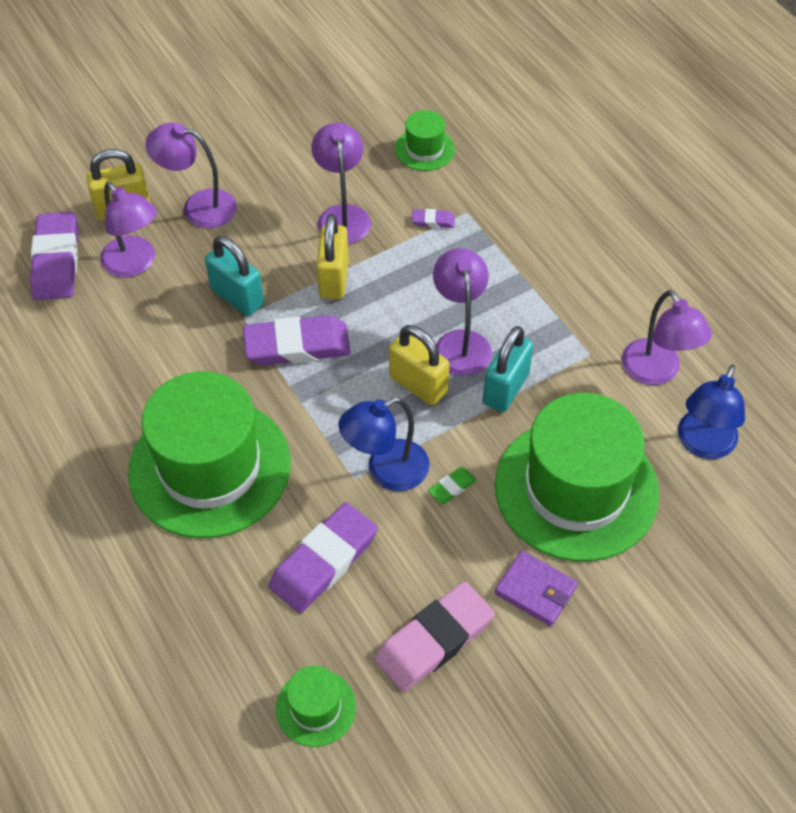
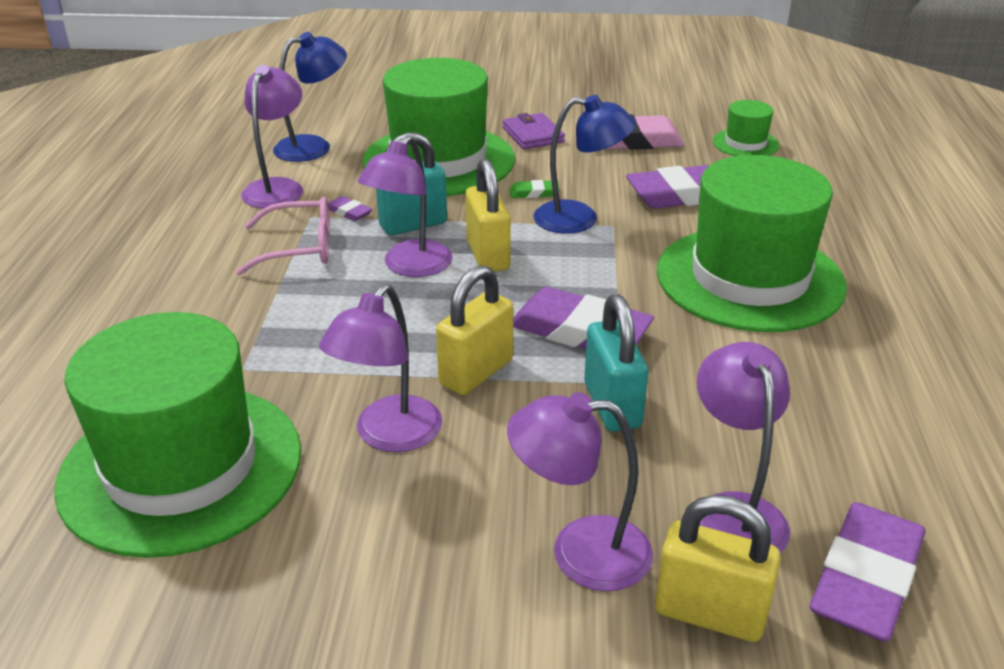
camera: 145 degrees left, 20 degrees down
purple lamp [145,123,237,228] -> purple lamp turned 135 degrees clockwise [507,392,653,591]
green hat [395,110,455,171] -> green hat [54,312,301,558], size x2.26
purple eraser [412,209,455,228] -> purple eraser moved to [328,196,372,221]
none -> pink glasses [236,197,330,275]

